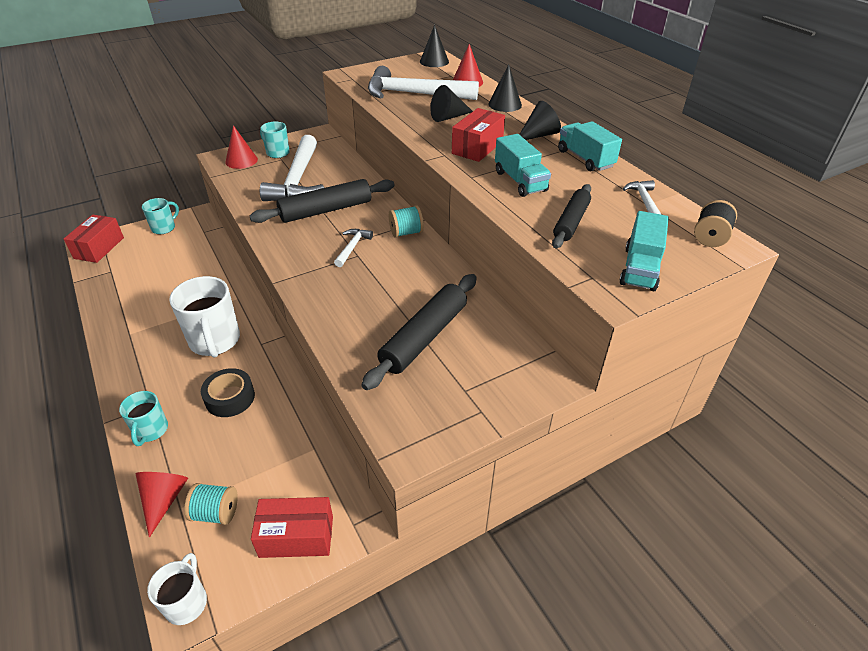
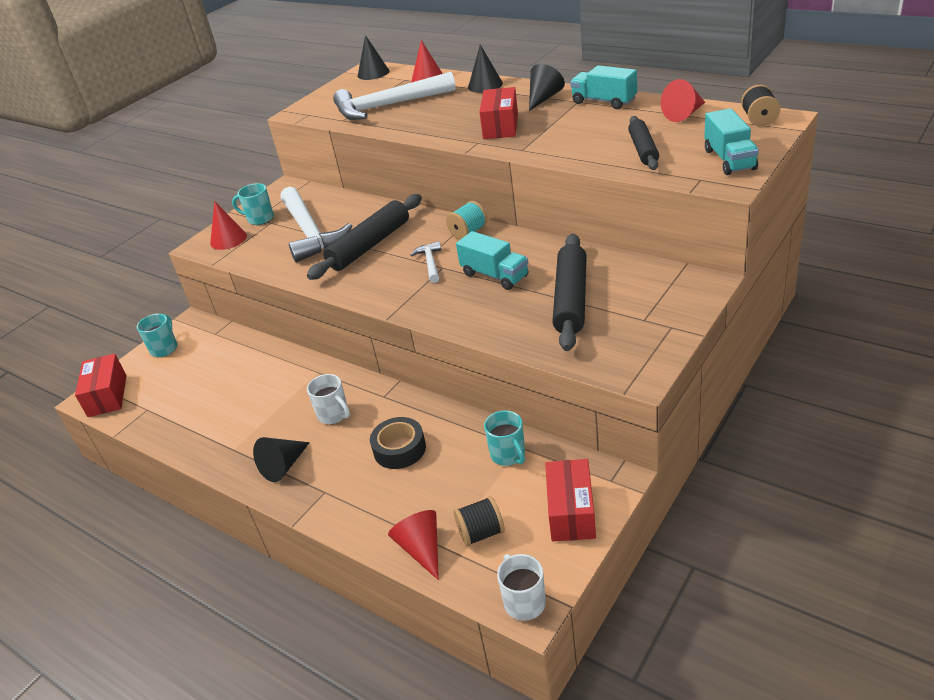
camera: 20 degrees left, 5 degrees down
turquoise mug [119,391,168,446] -> turquoise mug moved to [484,410,525,466]
white mug [169,276,240,358] -> white mug [307,374,350,424], size x0.57
turquoise spool [184,483,238,525] -> black spool [454,496,505,547]
red box [251,497,333,558] -> red box turned 60 degrees counterclockwise [545,459,596,542]
black cone [430,85,473,122] -> black cone moved to [253,437,310,482]
turquoise truck [495,134,551,197] -> turquoise truck moved to [456,231,528,290]
white hammer [623,180,662,215] -> red cone [661,79,705,122]

